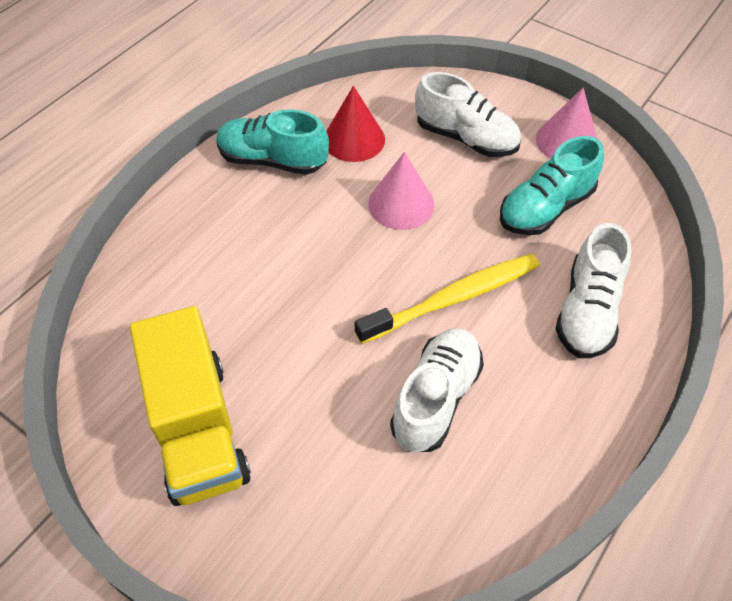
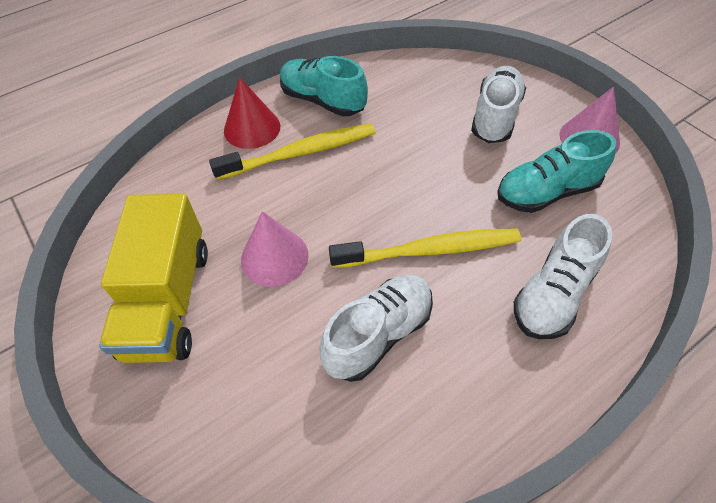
camera: 20 degrees right, 0 degrees up
red cone [326,86,385,162] -> red cone moved to [224,77,280,149]
pink cone [368,152,434,230] -> pink cone moved to [241,211,309,287]
white shoe [415,72,521,157] -> white shoe turned 120 degrees counterclockwise [471,66,526,143]
none -> yellow toothbrush [209,123,376,180]

